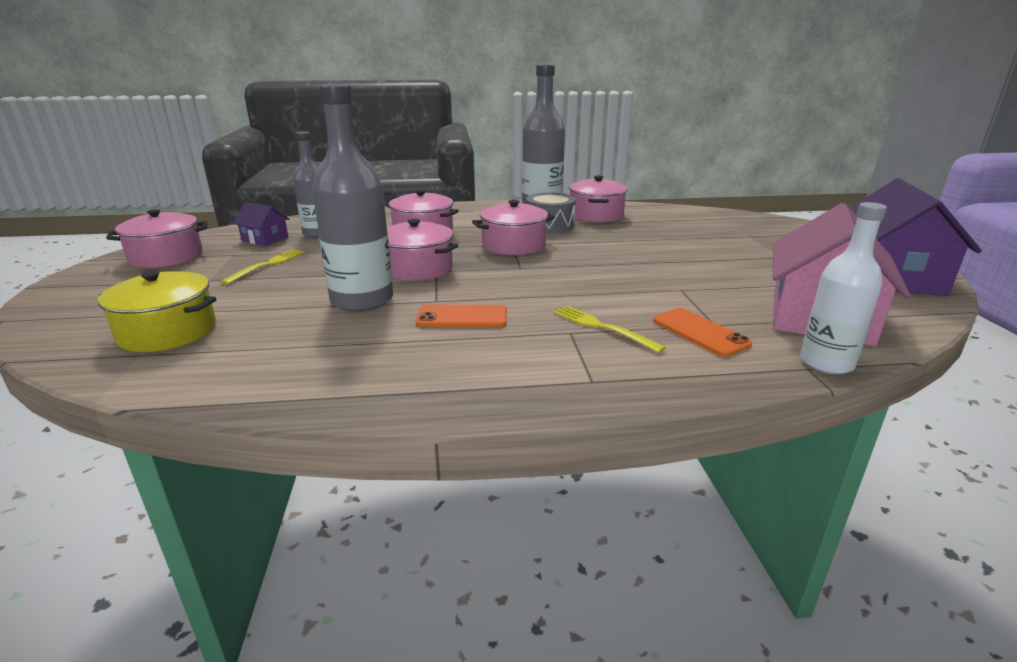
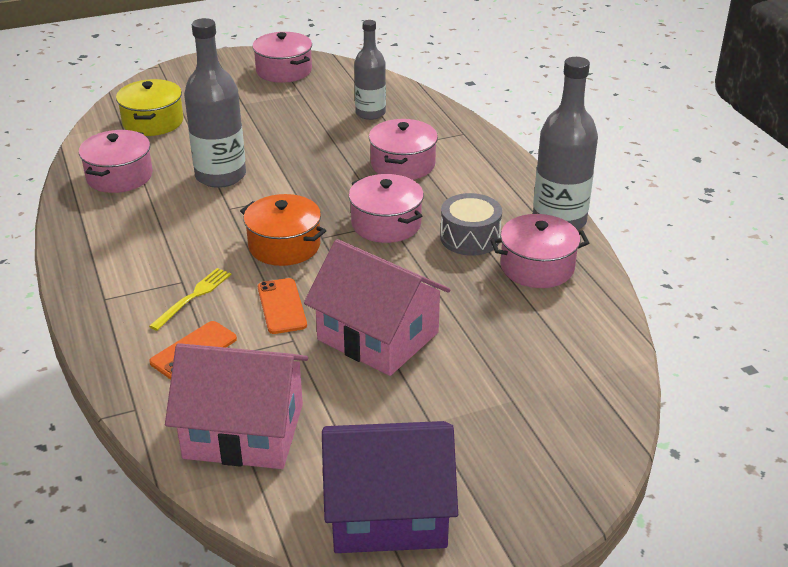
camera: 75 degrees right, 10 degrees up
yellow fork [220,249,305,285] -> none
purple house [233,202,290,246] -> none
pink pot [387,219,458,281] -> pink pot moved to [79,130,153,193]
orange phone [416,304,507,327] -> orange phone moved to [258,278,307,334]
white bottle [800,202,887,374] -> none
none -> orange pot [240,194,326,266]
none -> pink house [304,239,451,376]

